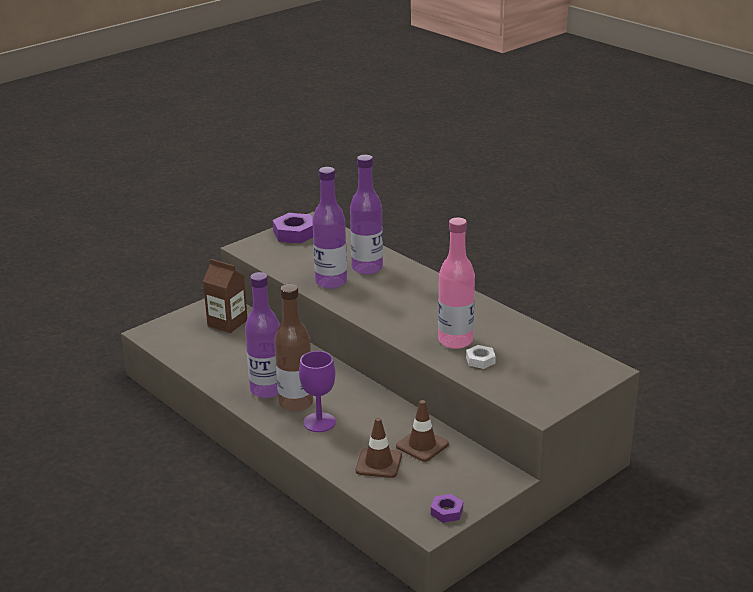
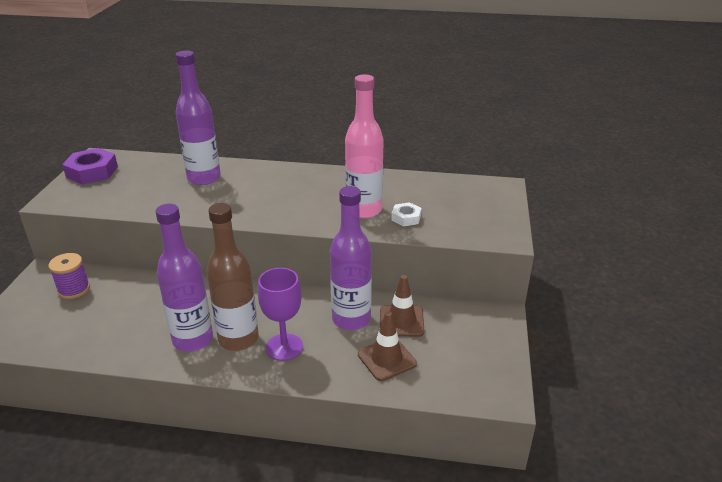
camera: 40 degrees left, 5 degrees up
brown carton [203,259,247,333] -> purple spool [48,253,90,299]
purple bottle [312,167,347,289] -> purple bottle moved to [330,186,372,330]
purple nut [431,494,463,523] -> none

